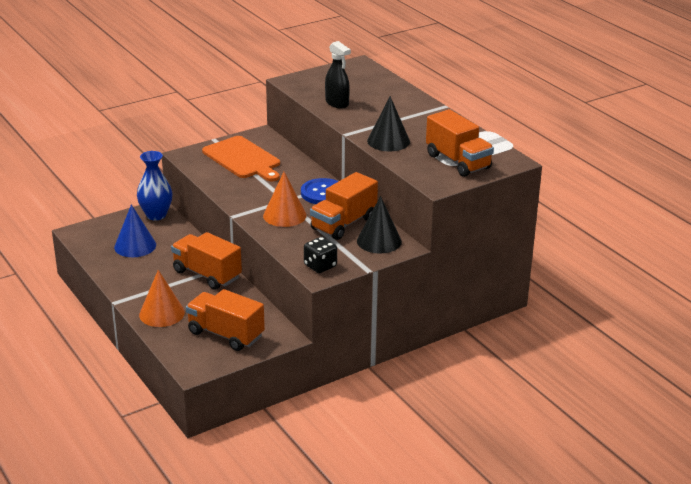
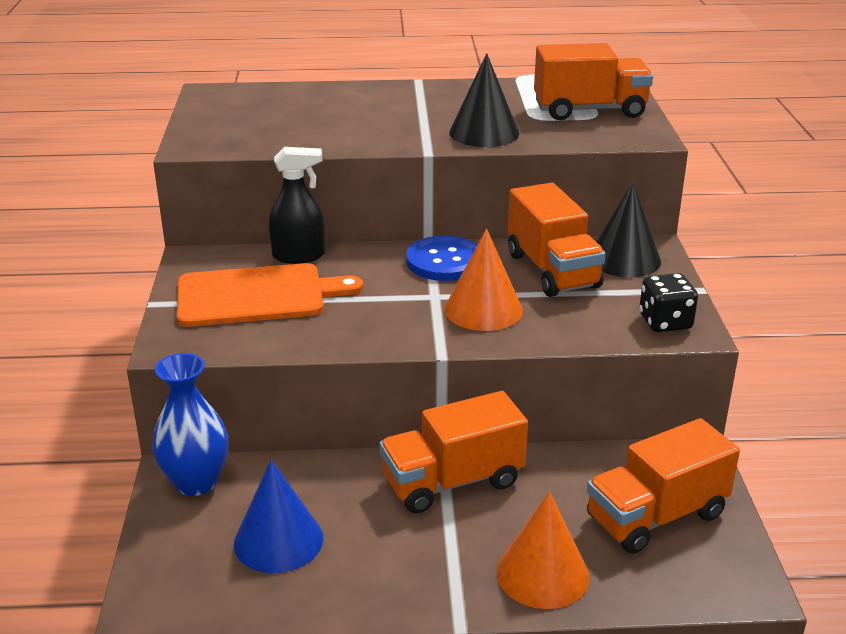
camera: 60 degrees left, 0 degrees up
black spray bottle [325,41,351,109] -> black spray bottle moved to [269,147,325,264]

